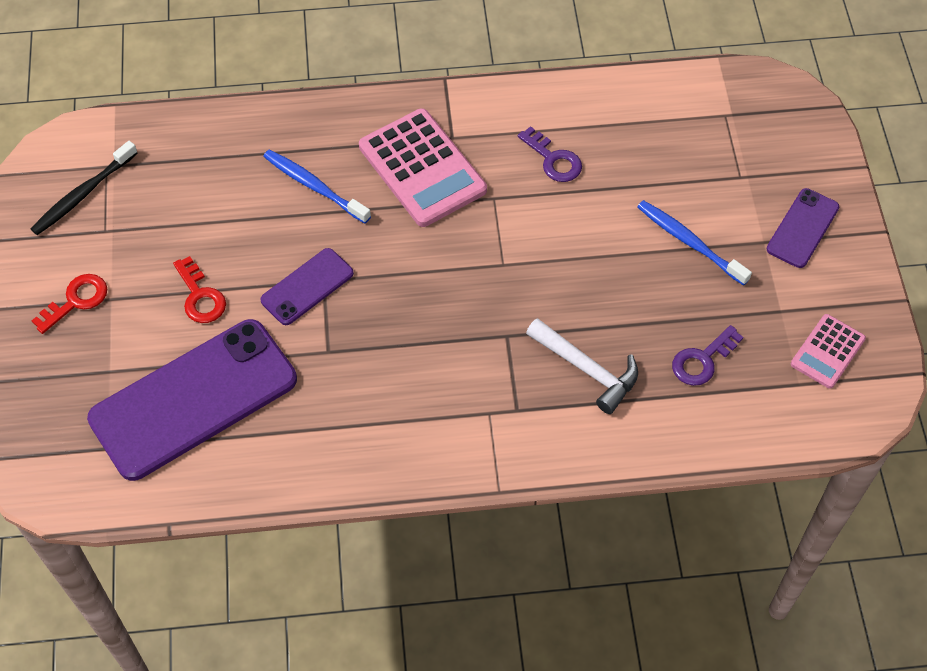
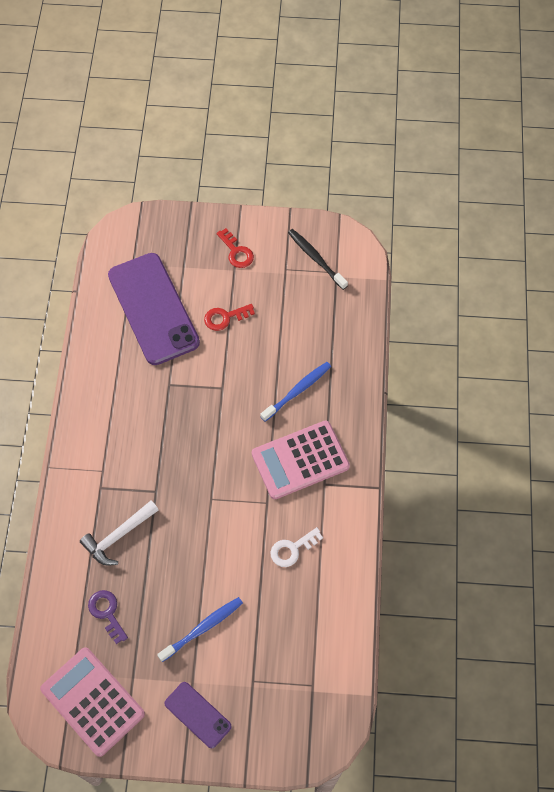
camera: 100 degrees right, 5 degrees up
purple phone [260,248,354,325] -> none
purple key [518,126,582,182] -> white key [270,527,323,567]
pink calculator [791,314,866,389] -> pink calculator [40,647,145,757], size x1.82

